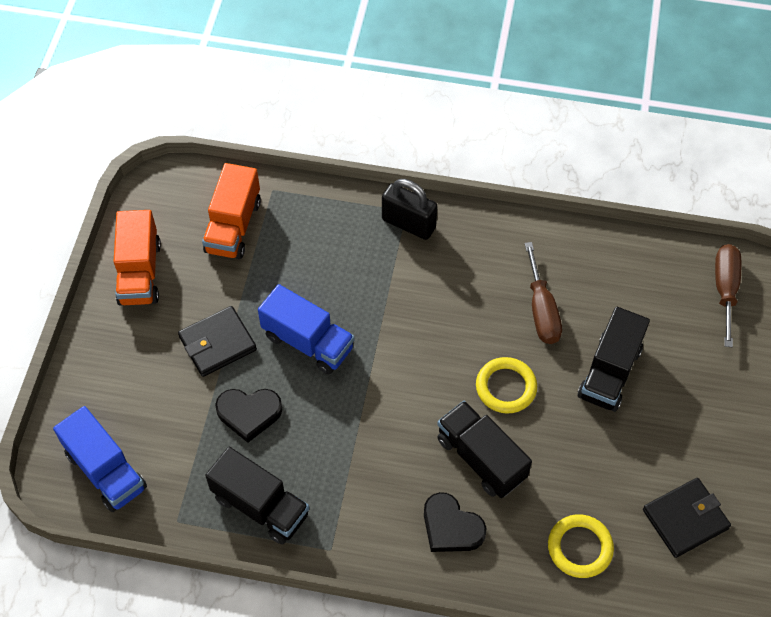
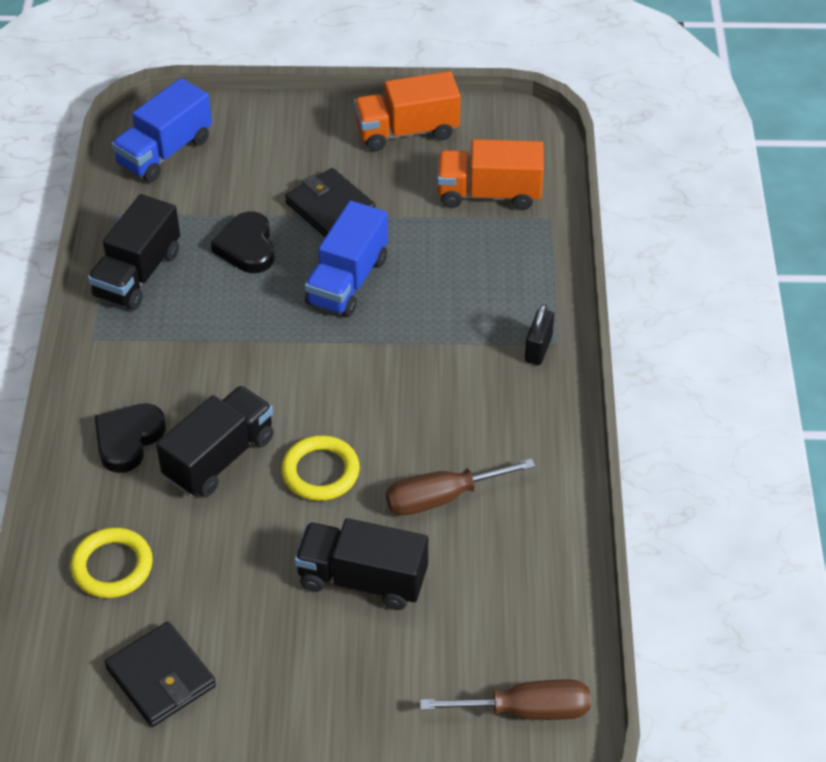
camera: 80 degrees right, 10 degrees down
black padlock [382,179,437,240] -> black padlock [525,304,554,365], size x0.65

